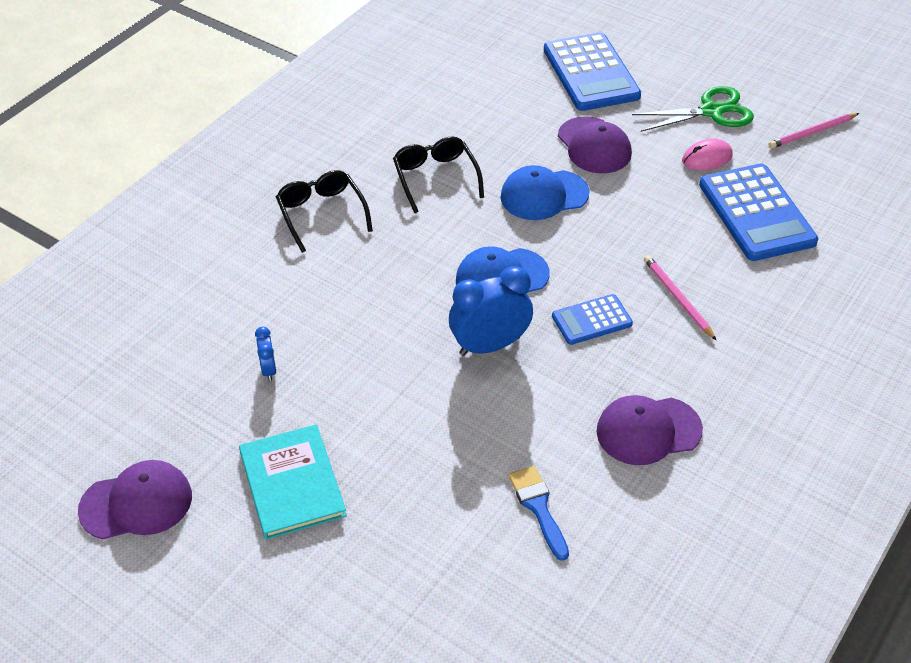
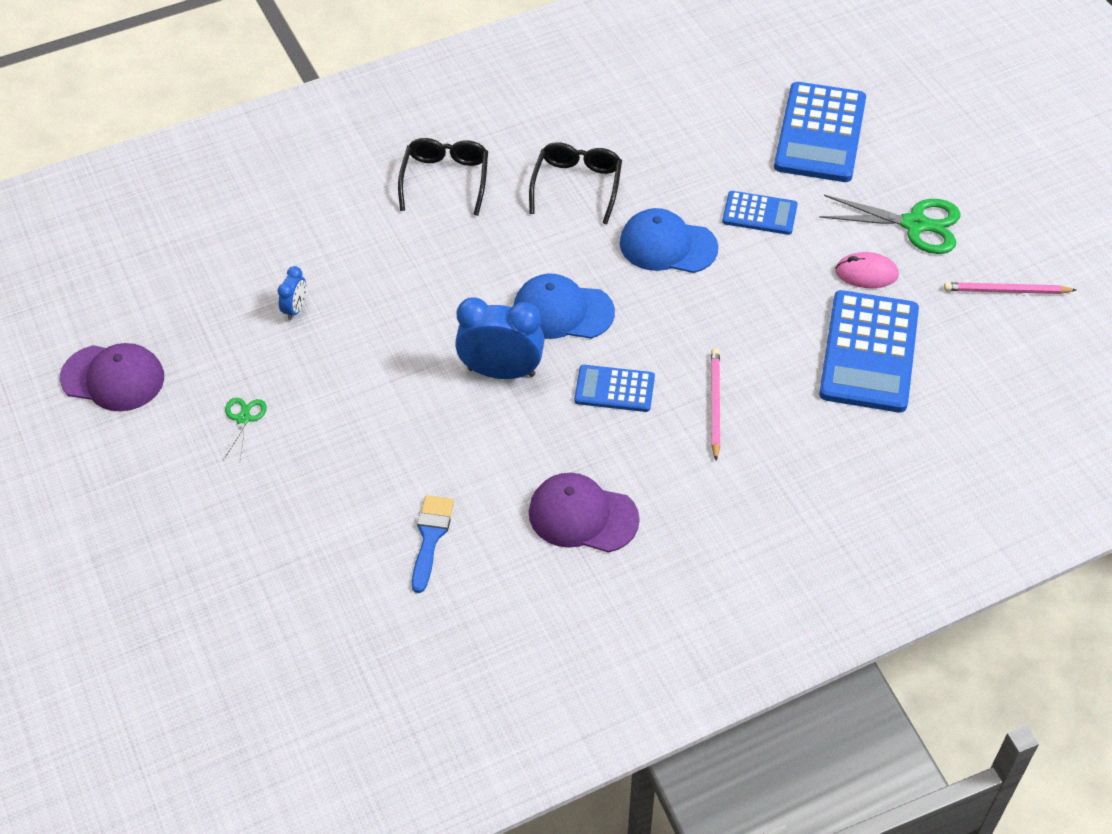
camera: 30 degrees right, 5 degrees up
turquoise book [239,424,347,540] -> green scissors [223,398,267,460]
purple cap [558,116,632,173] -> blue calculator [722,191,798,235]

